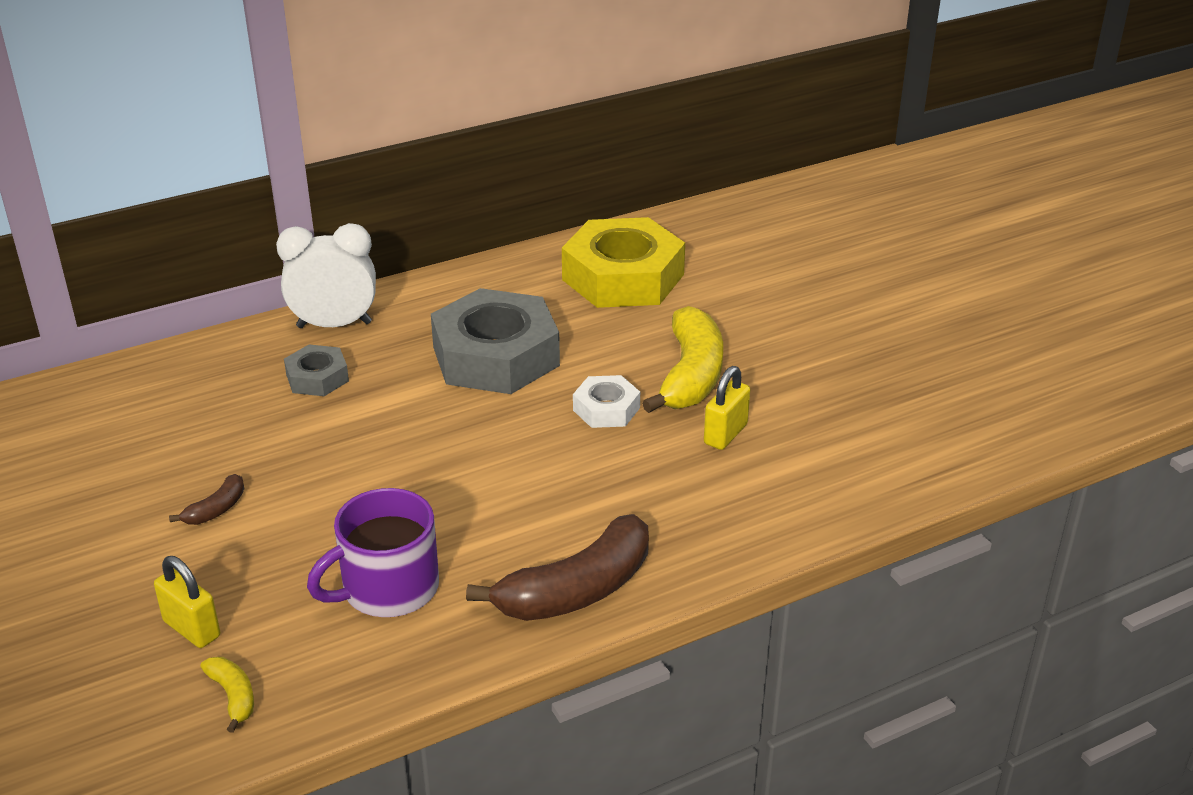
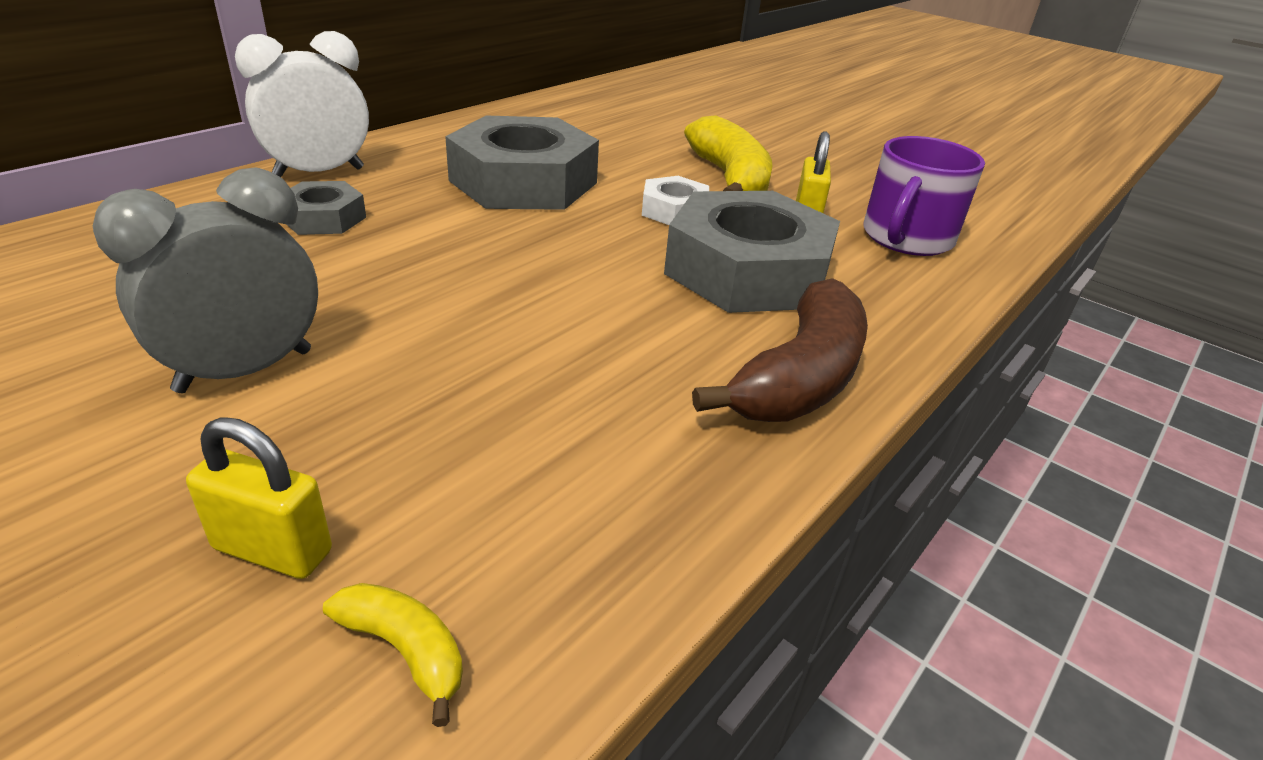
camera: 25 degrees left, 0 degrees up
brown banana [169,474,244,525] -> grey clock [93,167,318,393]
purple mug [307,488,439,617] -> purple mug moved to [863,136,985,256]
yellow nut [562,217,685,308] -> none
none -> grey nut [664,191,840,313]

